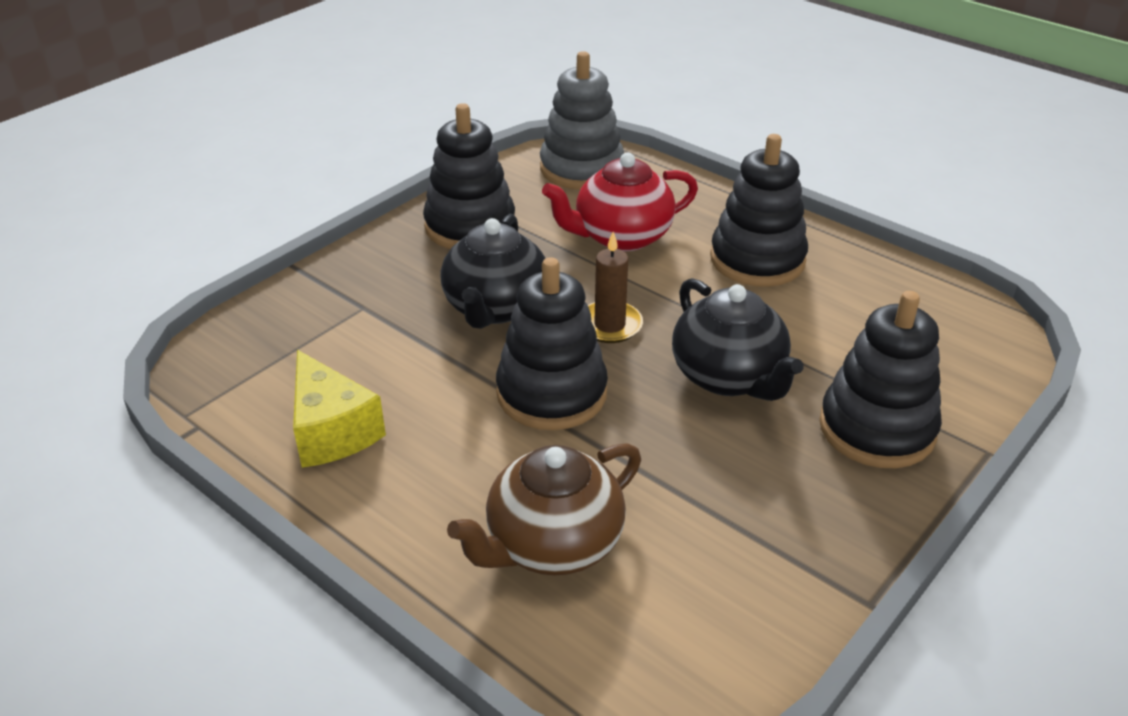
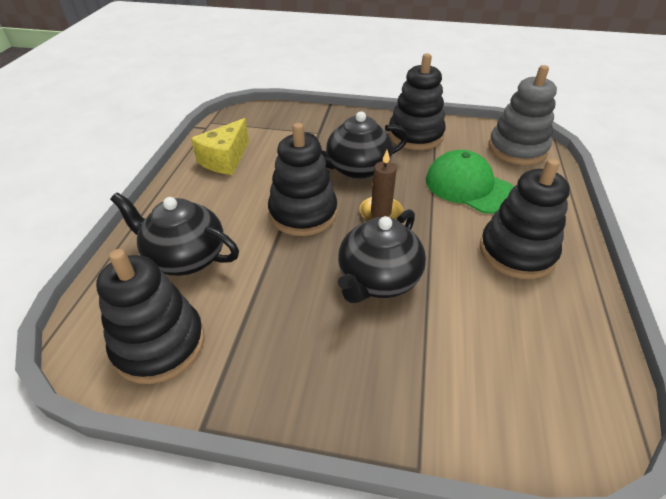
camera: 60 degrees right, 5 degrees up
brown teapot [447,443,641,575] -> black teapot [110,193,239,276]
red teapot [542,153,698,251] -> green cap [426,150,514,214]
black stacking toy [819,291,942,468] -> black stacking toy moved to [96,249,205,384]

